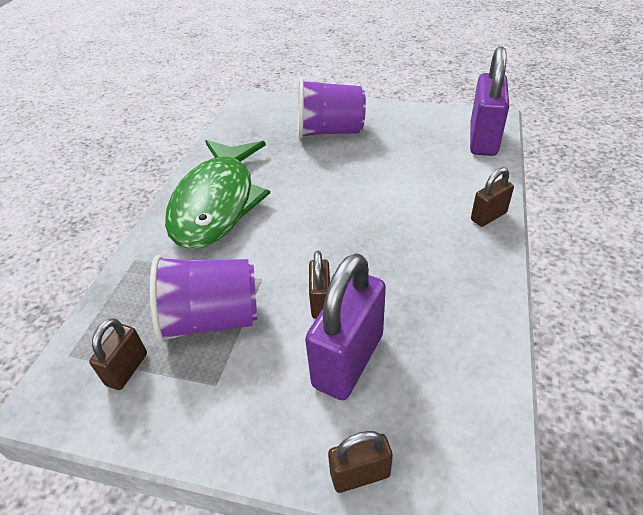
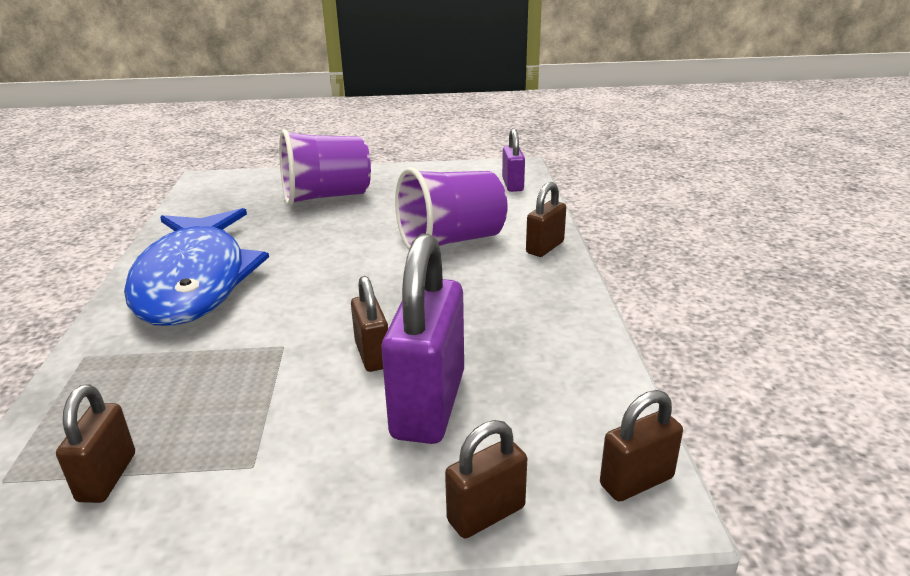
camera: 20 degrees left, 15 degrees down
purple cup [150,255,257,344] -> purple cup moved to [395,167,508,249]
green fish [165,140,270,249] -> blue fish [124,208,269,326]
purple padlock [470,46,509,156] -> purple padlock [502,128,525,192], size x0.53
none -> brown padlock [600,390,683,502]

